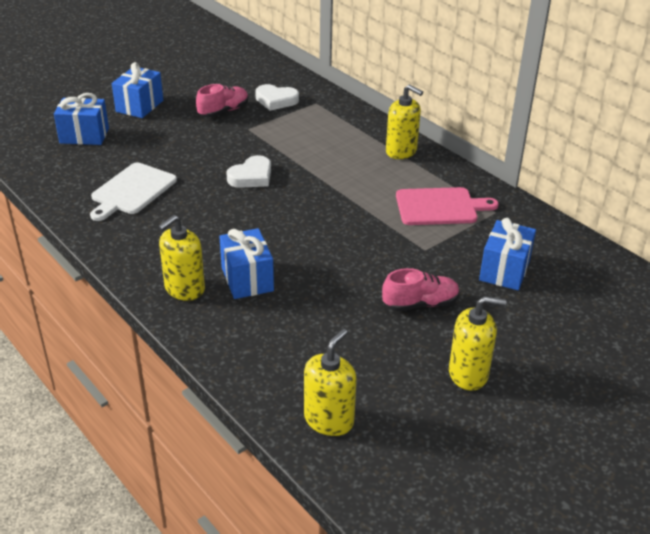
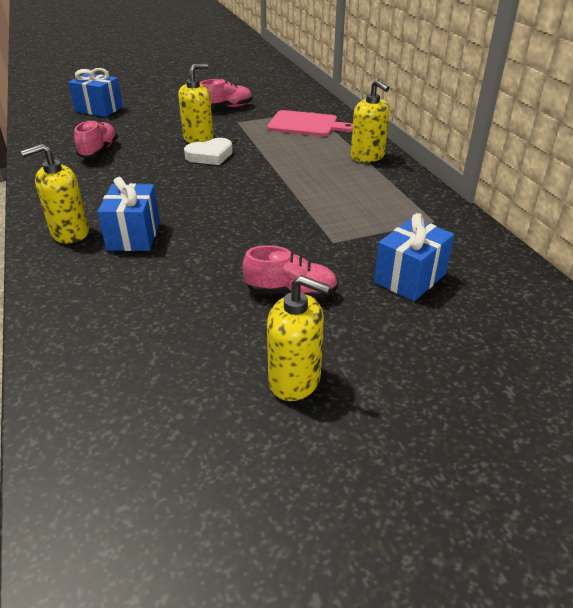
camera: 20 degrees right, 0 degrees up
white cutting board [90,162,177,221] -> pink shoe [74,120,118,158]
blue gift [112,62,163,118] -> none
white heart [255,84,299,111] -> none
yellow soap dispenser [304,329,357,436] -> yellow soap dispenser moved to [178,64,214,143]
pink cutting board [396,187,499,225] -> pink cutting board moved to [267,110,353,136]

